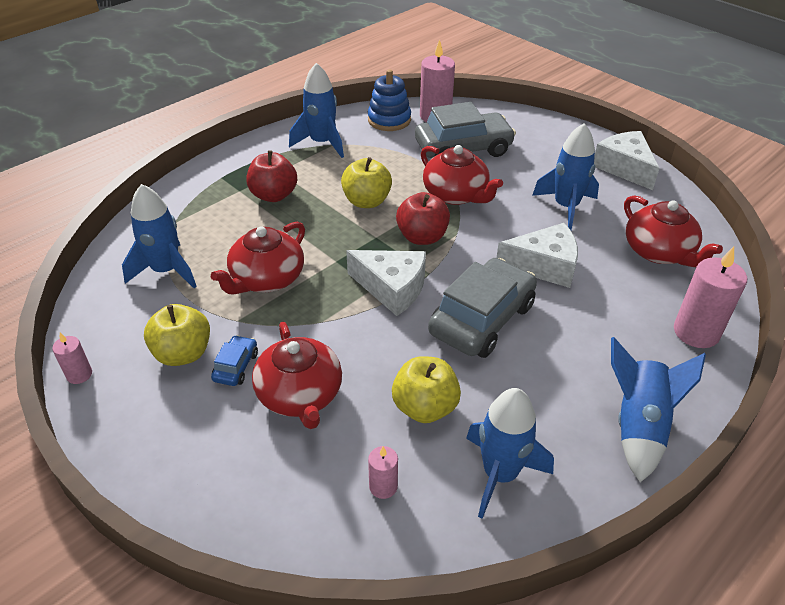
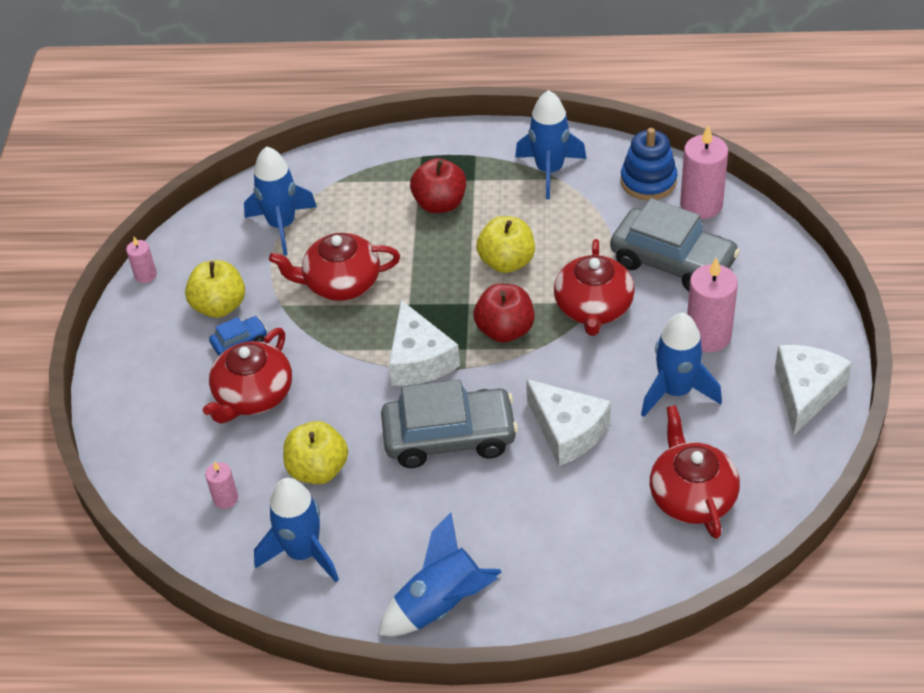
camera: 50 degrees right, 5 degrees up
red teapot [624,195,723,267] -> red teapot turned 150 degrees clockwise [650,405,740,539]
pink candle [674,246,747,348] -> pink candle moved to [687,257,738,352]

